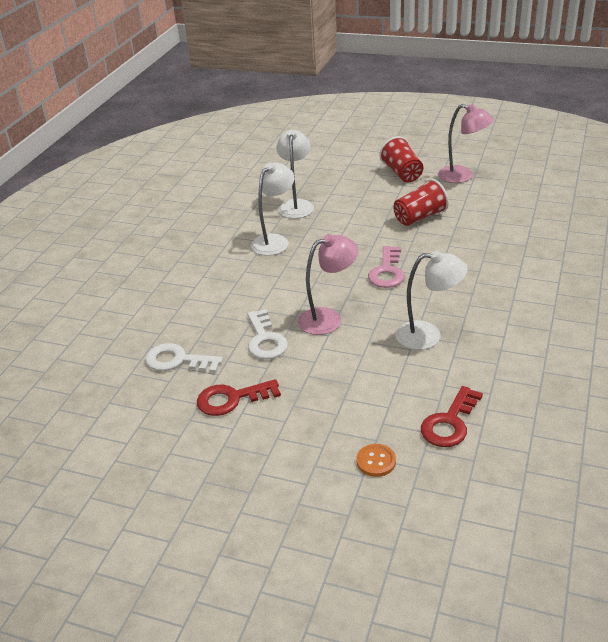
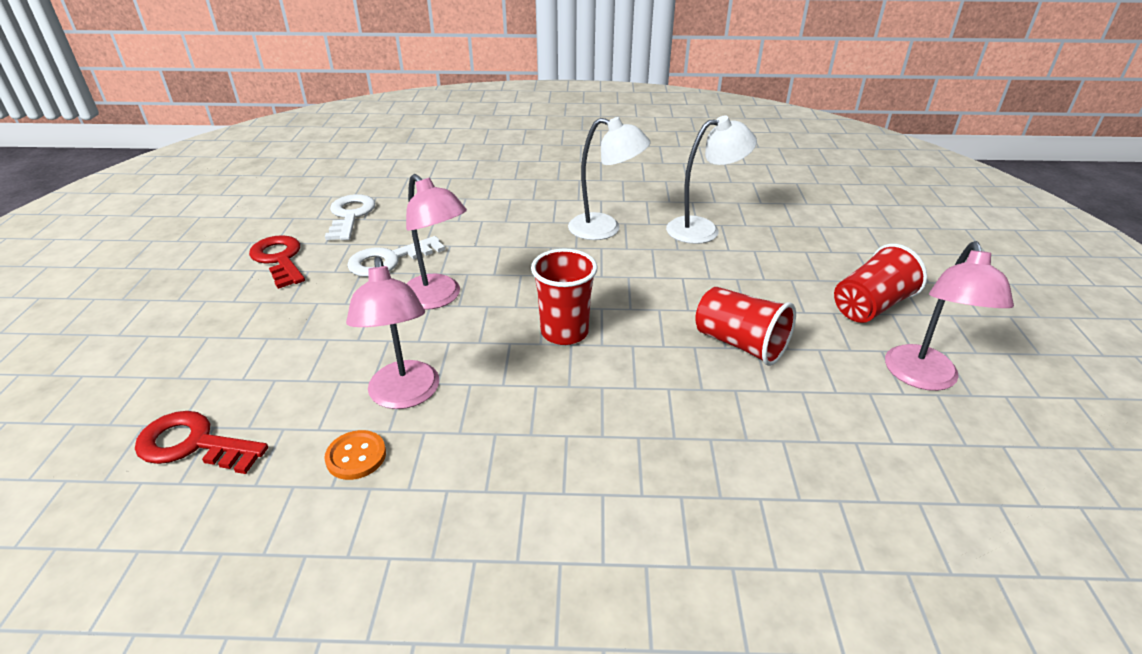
camera: 70 degrees right, 0 degrees up
orange button [356,444,396,477] -> orange button moved to [324,430,386,480]
pink key [368,246,404,288] -> red cup [531,249,598,345]
white lamp [395,250,468,350] -> pink lamp [346,257,439,409]

